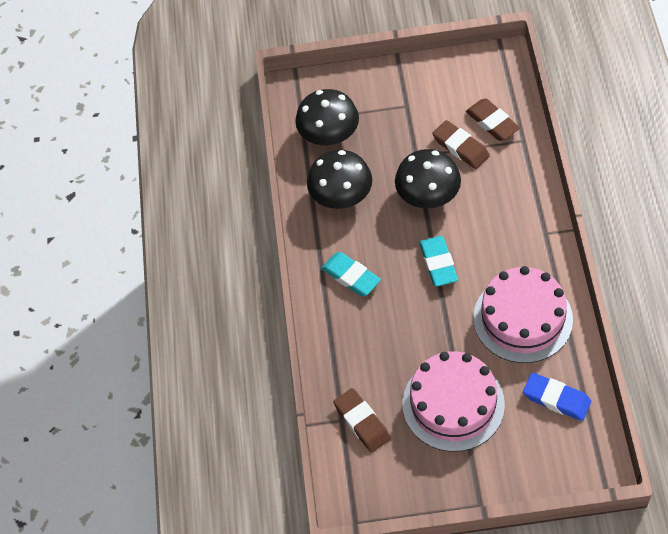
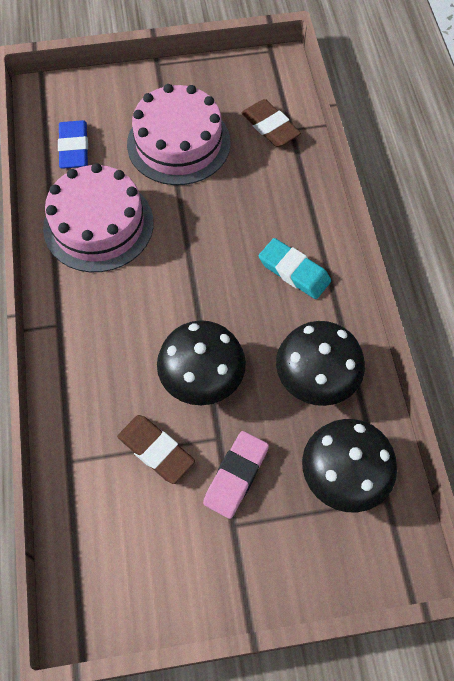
camera: 170 degrees right, 5 degrees up
turquoise eraser [419,236,458,287] -> none
brown eraser [466,99,520,141] -> none
blue eraser [523,372,591,421] -> blue eraser turned 60 degrees clockwise [58,120,88,169]
none -> pink eraser [203,431,269,519]

